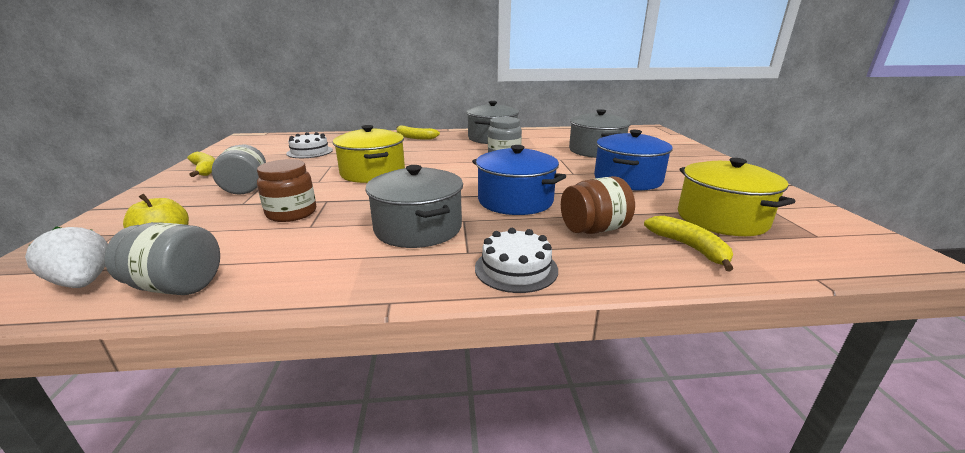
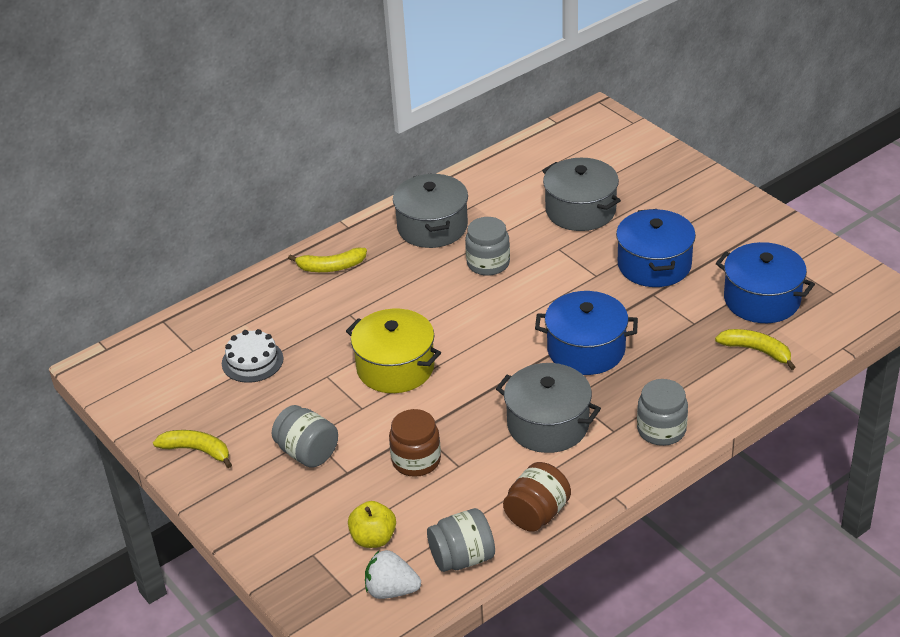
camera: 30 degrees left, 15 degrees up
white cake [475,228,558,293] -> grey jar [637,379,688,446]
brown jar [561,176,635,234] -> brown jar moved to [503,462,571,532]
yellow pot [678,158,796,236] -> blue pot [716,242,815,323]

